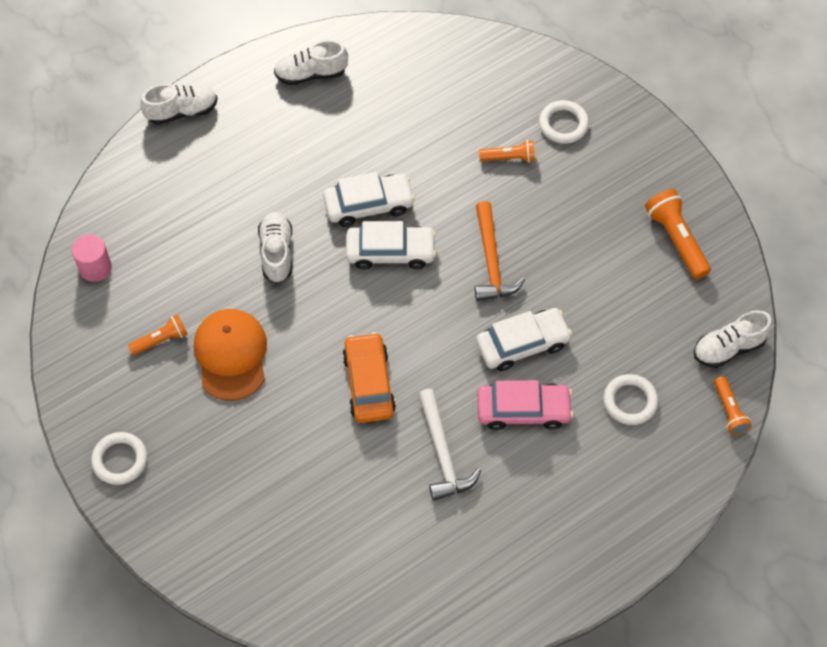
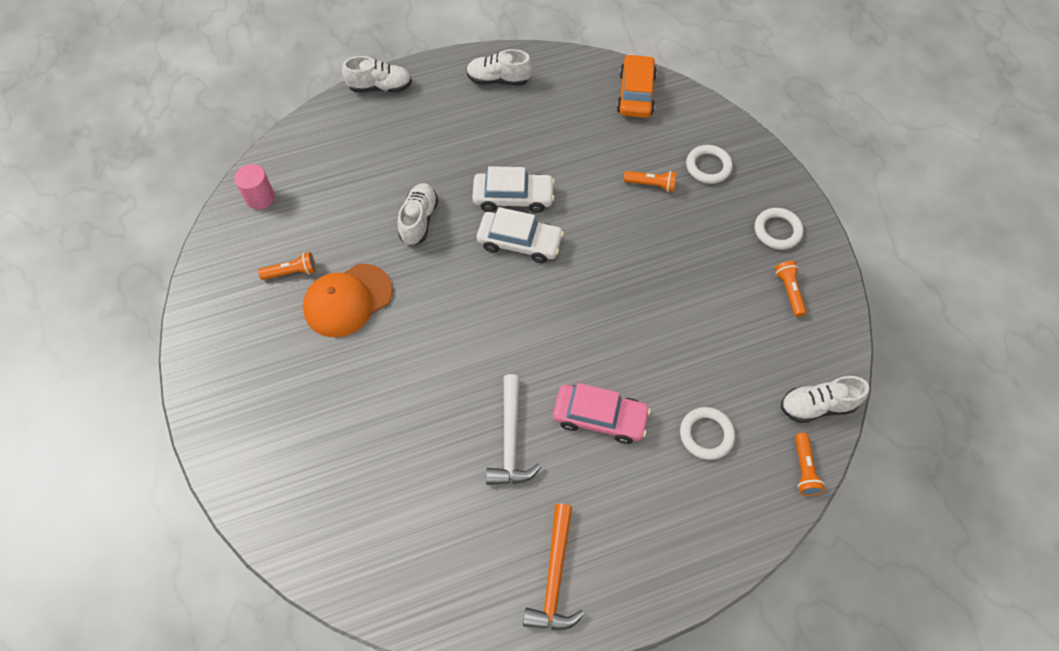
camera: 15 degrees right, 0 degrees up
white ring [91,432,147,485] -> white ring moved to [755,208,803,250]
orange cap [194,309,267,401] -> orange cap turned 135 degrees counterclockwise [303,264,393,337]
orange car [342,332,396,423] -> orange car moved to [617,54,657,118]
orange hammer [475,201,525,301] -> orange hammer moved to [523,504,585,630]
white car [476,308,572,371] -> none
orange flashlight [645,189,711,279] -> orange flashlight [775,261,806,317], size x0.62

